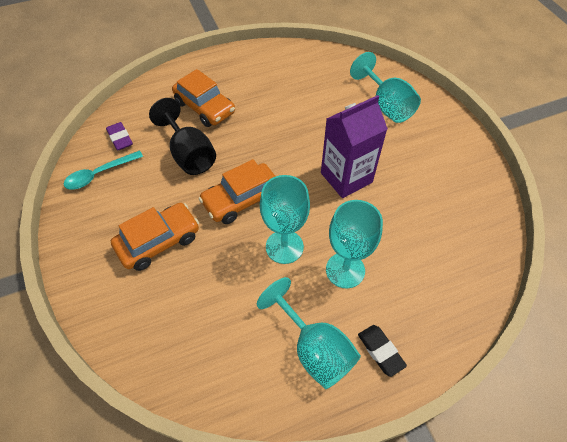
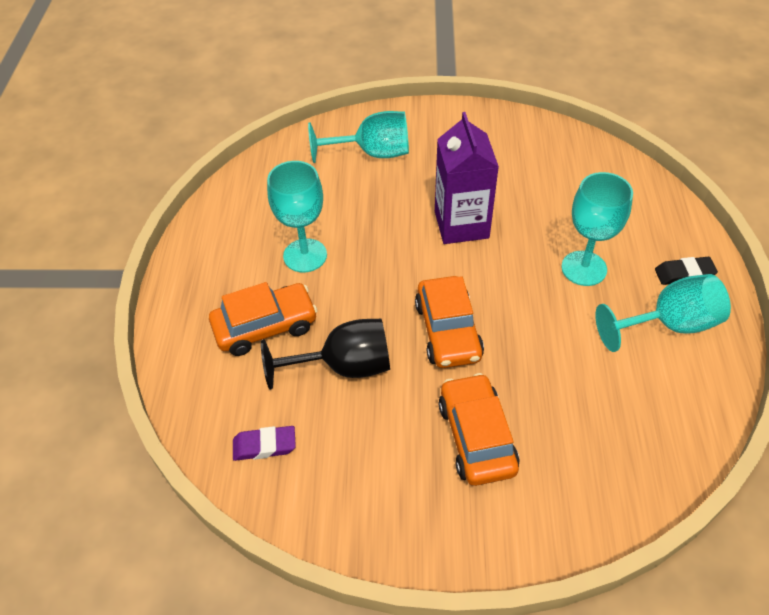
camera: 65 degrees left, 5 degrees down
turquoise spoon [64,150,143,189] -> none
turquoise goblet [260,175,310,264] -> turquoise goblet moved to [267,161,327,272]

